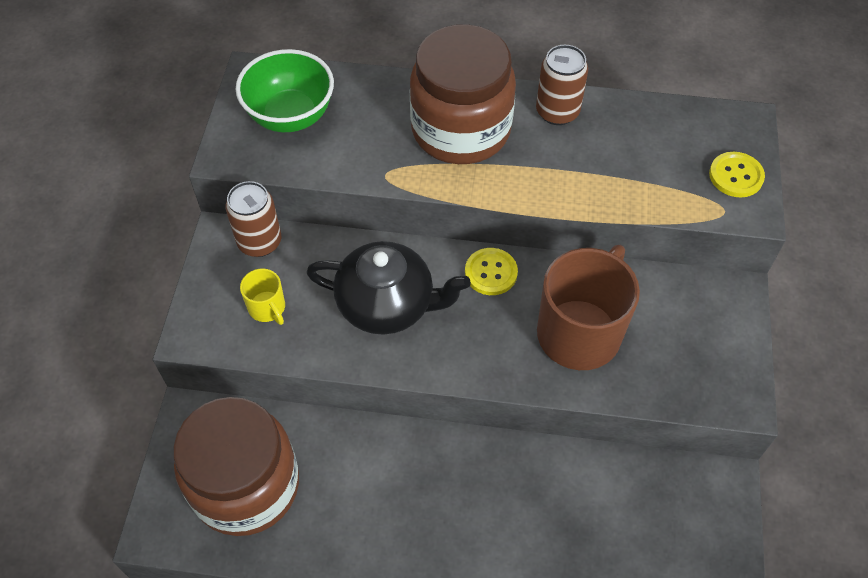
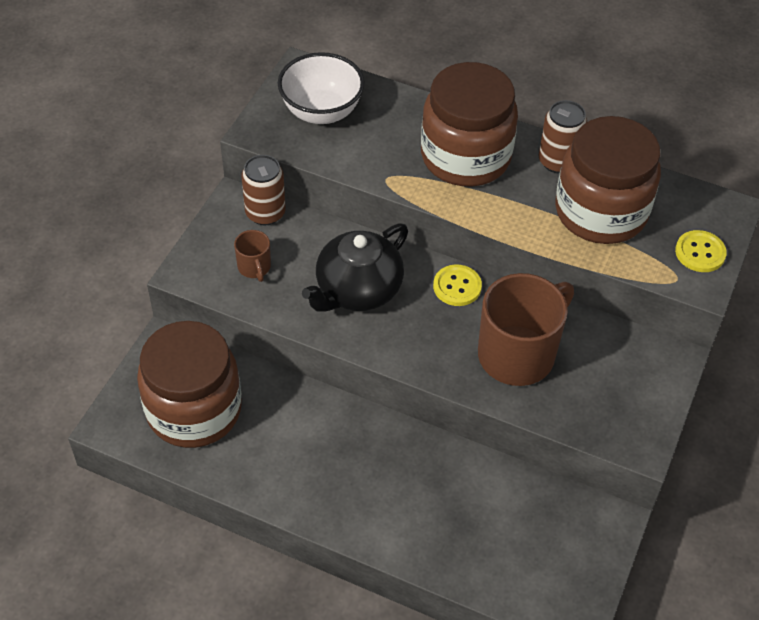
camera: 15 degrees right, 5 degrees down
green bowl [236,49,334,132] -> white bowl [278,52,365,124]
yellow mug [240,268,285,325] -> brown mug [234,230,271,282]
black teapot [306,241,471,335] -> black teapot turned 105 degrees clockwise [302,223,408,312]
none -> brown jar [555,116,661,244]

